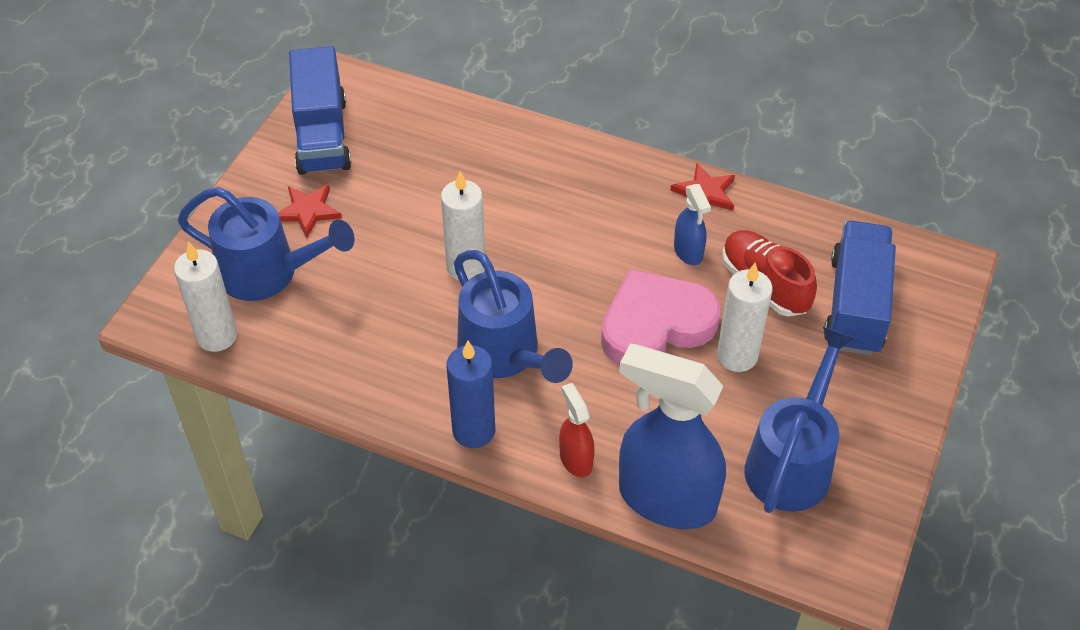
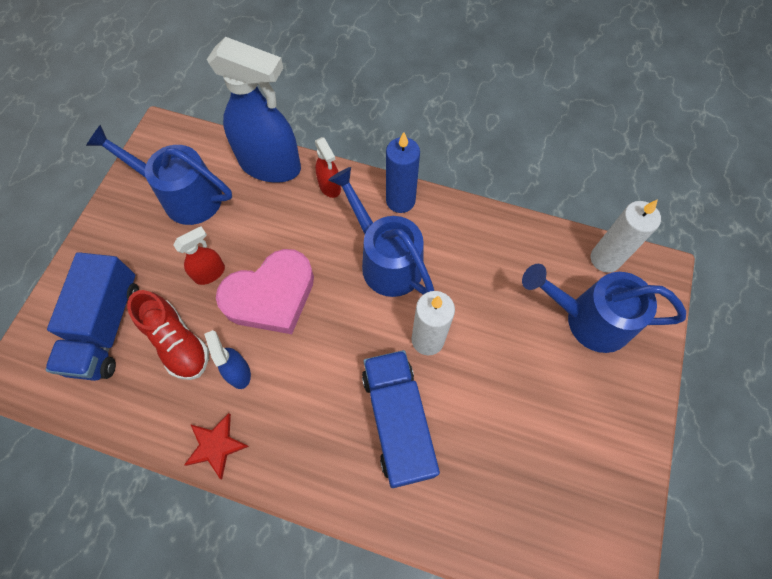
camera: 175 degrees right, 15 degrees up
red star [278,185,342,238] -> none
blue truck [289,46,351,175] -> blue truck moved to [362,350,440,488]
white candle [717,263,773,372] -> red spray bottle [173,226,225,285]
blue watering can [744,327,856,513] -> blue watering can turned 90 degrees clockwise [86,125,232,225]

